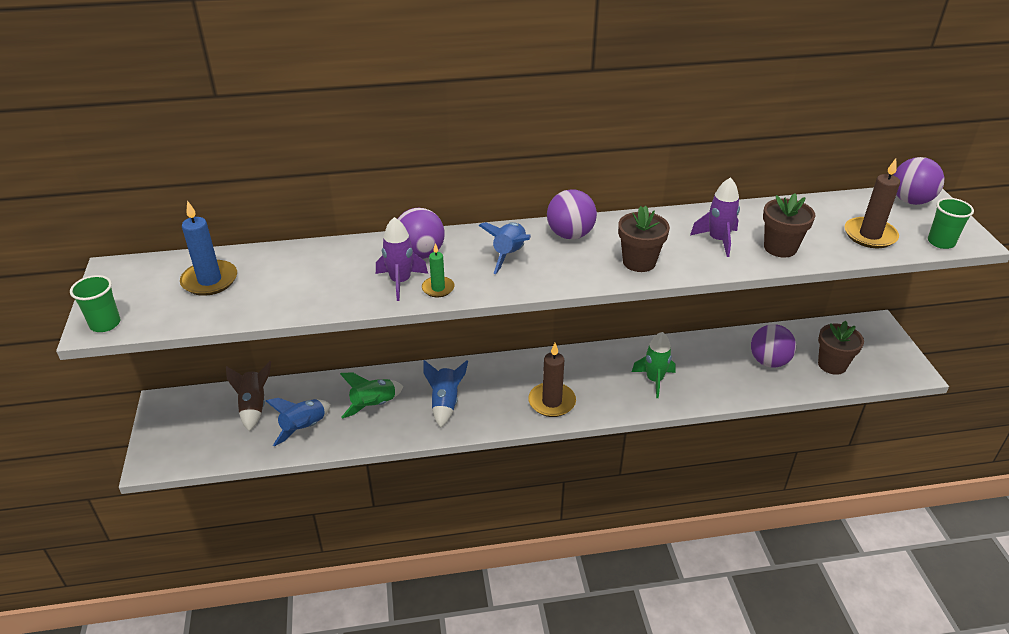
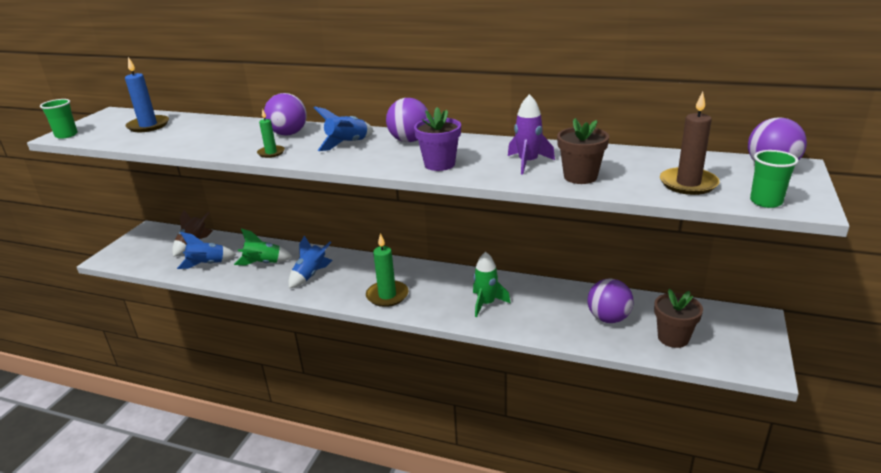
camera: 30 degrees right, 10 degrees down
purple rocket [376,217,428,301] -> none
brown candle [528,343,576,417] -> green candle [366,233,409,307]
brown flower pot [618,206,670,272] -> purple flower pot [414,107,461,171]

